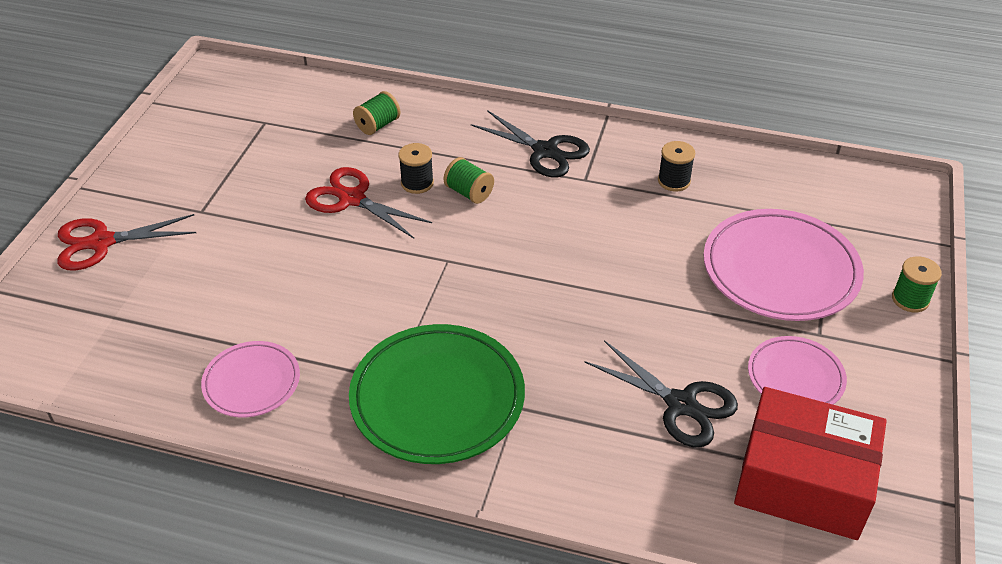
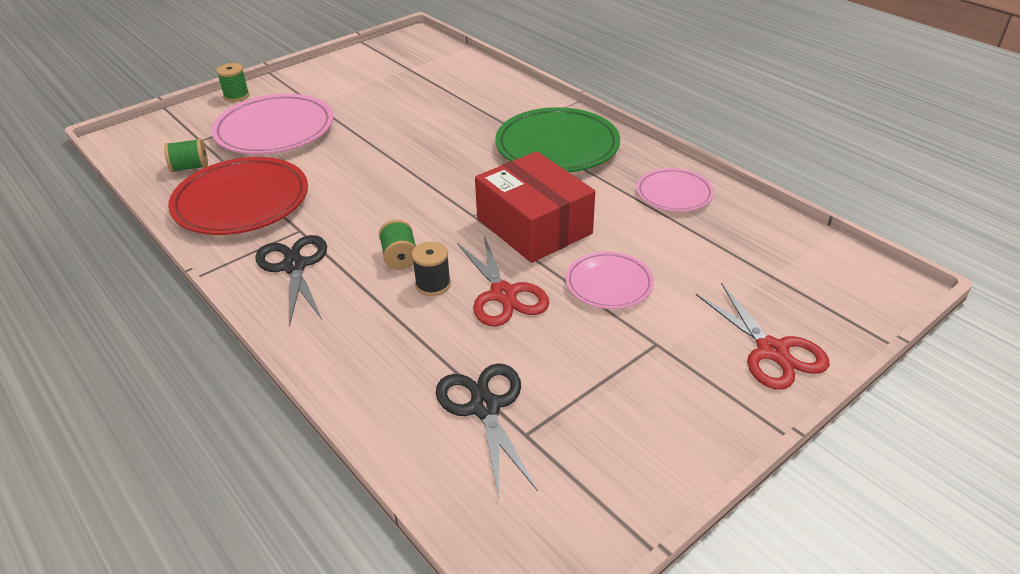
camera: 145 degrees left, 5 degrees down
red scissors [57,214,196,271] -> red scissors turned 45 degrees clockwise [695,283,830,390]
green spool [353,91,401,135] -> green spool moved to [164,139,208,172]
black scissors [585,340,738,447] -> black scissors moved to [436,363,538,497]
black spool [658,141,695,192] -> red plate [168,157,308,235]
red box [734,387,886,540] -> red box moved to [475,151,595,263]
pink plate [748,336,847,404] -> pink plate moved to [566,252,654,309]

